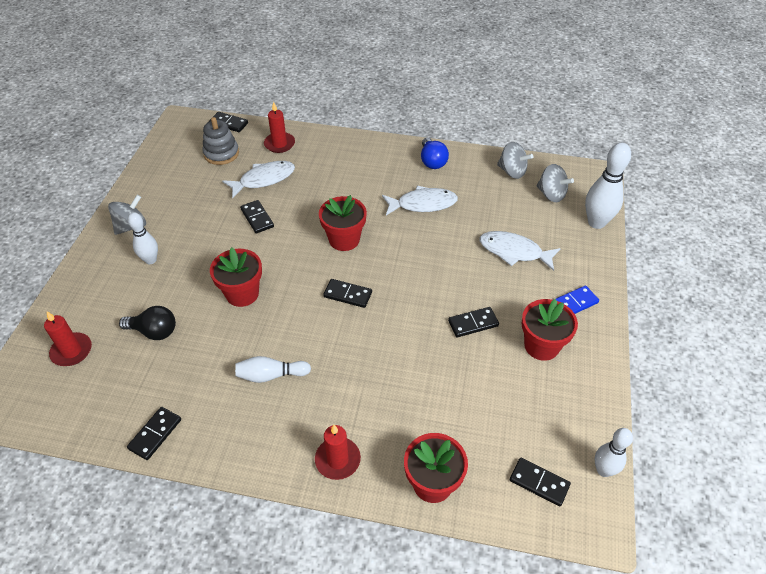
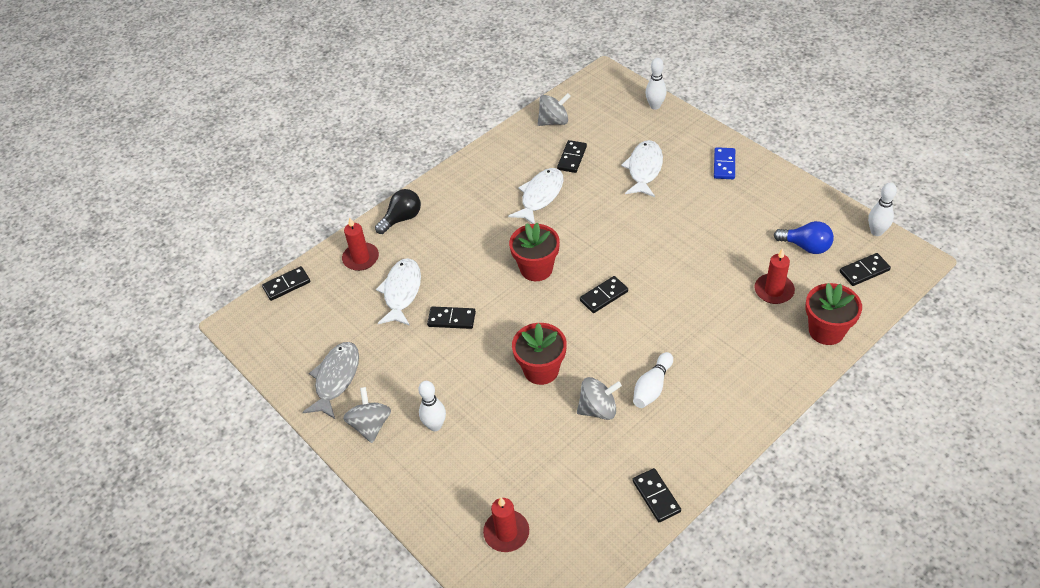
camera: 50 degrees left, 0 degrees up
black light bulb [119,306,176,340] -> black light bulb moved to [375,189,421,234]
grey stacking toy [202,117,239,165] -> none
red candle [315,425,361,480] -> red candle moved to [754,248,795,304]
blue light bulb [421,138,449,169] -> blue light bulb moved to [774,221,834,254]
black domino [448,307,499,337] -> black domino moved to [557,140,587,173]
white fish [479,231,561,271] -> white fish turned 135 degrees clockwise [621,140,663,197]
red flower pot [521,299,578,361] -> none
grey spinning top [537,164,574,202] -> grey spinning top moved to [577,377,622,420]
white bowling pin [585,143,631,229] -> white bowling pin [645,58,667,110], size x0.63
none -> grey fish [302,342,359,419]

